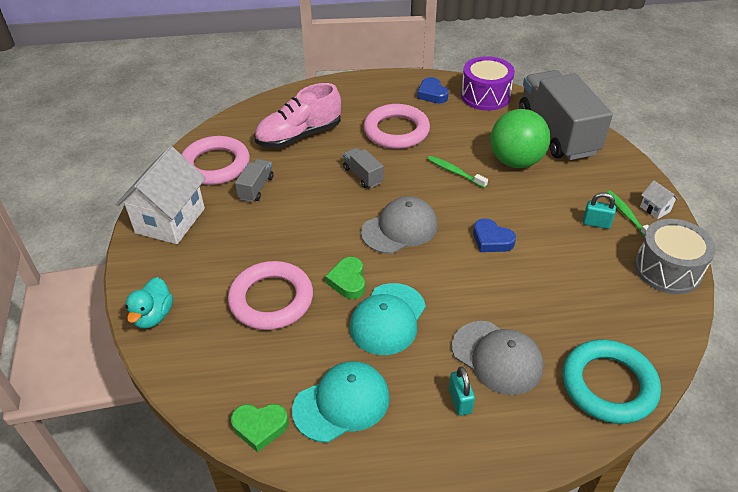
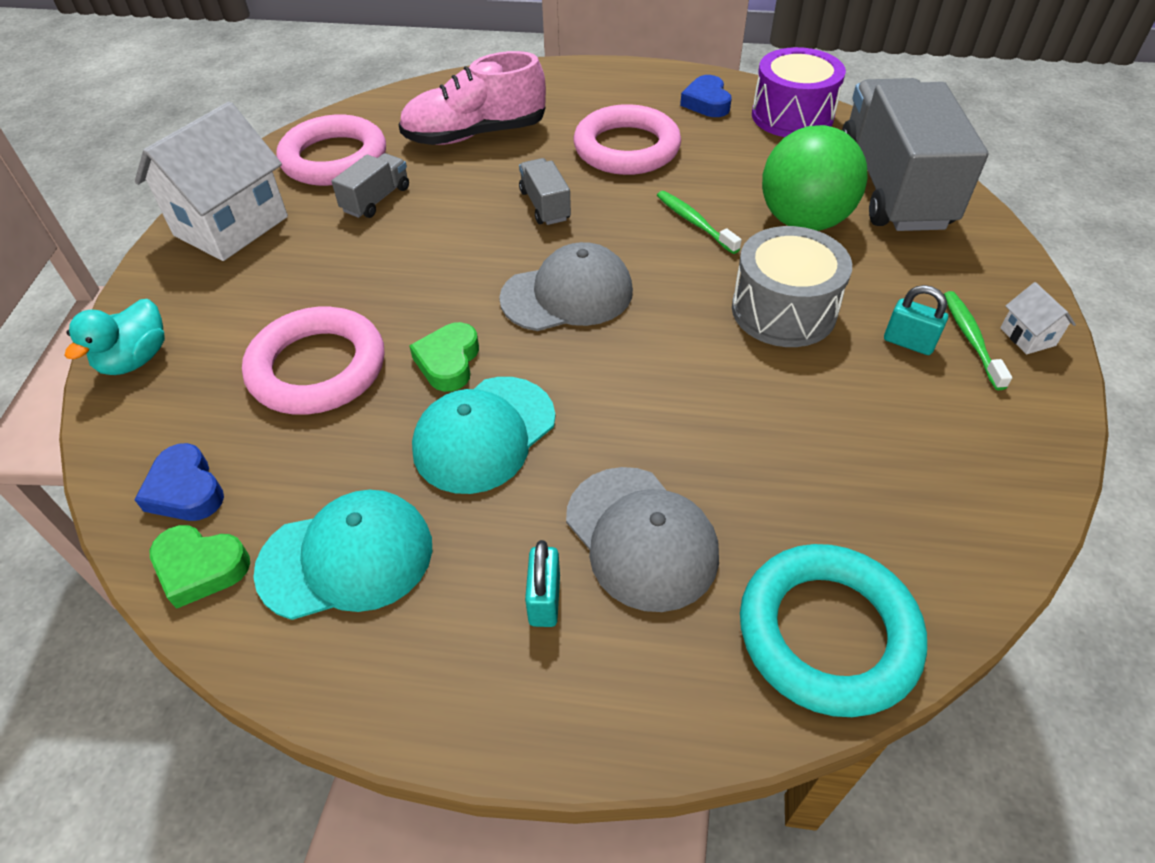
camera: 15 degrees right, 5 degrees up
blue heart [473,218,516,252] -> blue heart moved to [135,443,224,521]
grey drum [634,219,716,294] -> grey drum moved to [732,226,852,347]

